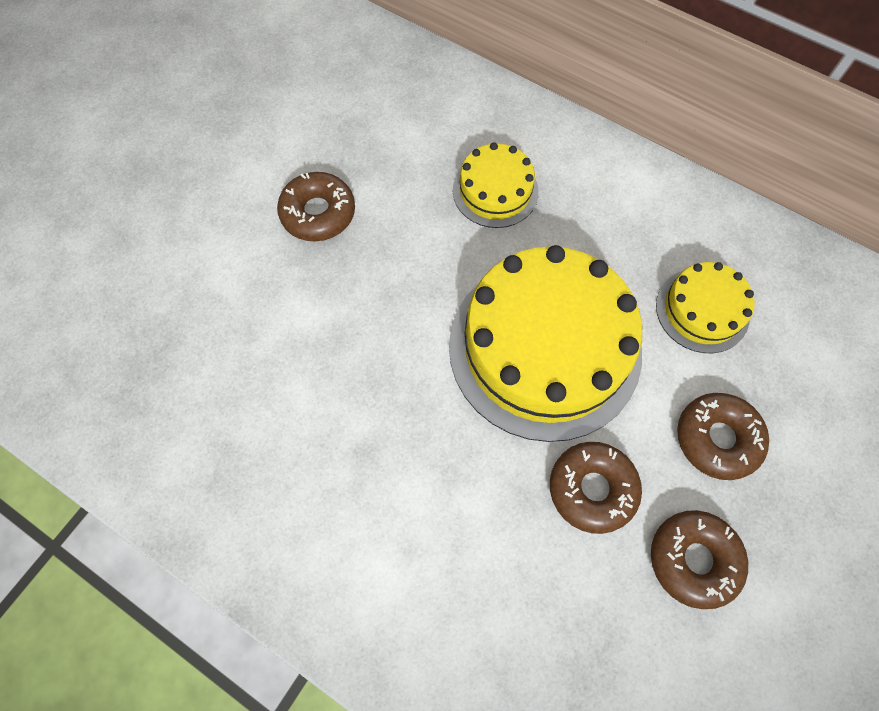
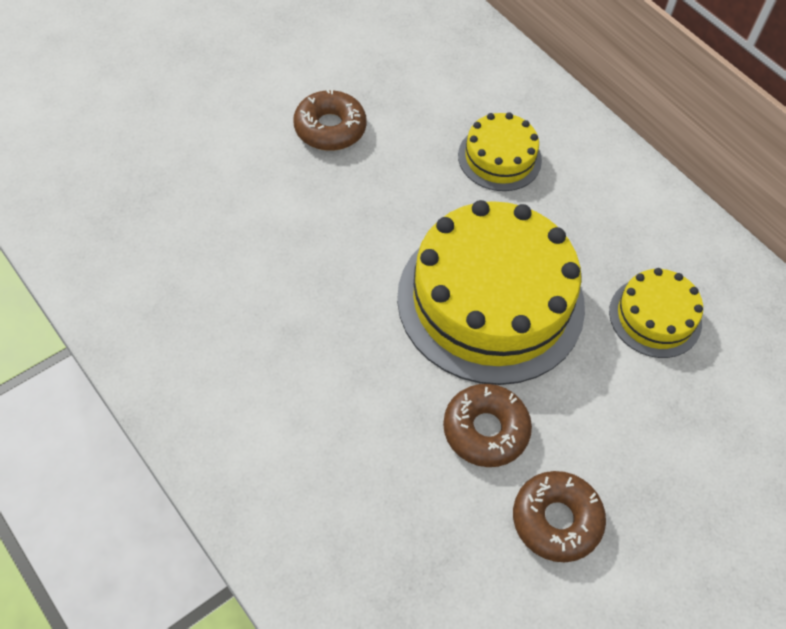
camera: 15 degrees right, 10 degrees down
brown donut [677,393,769,480] -> none

